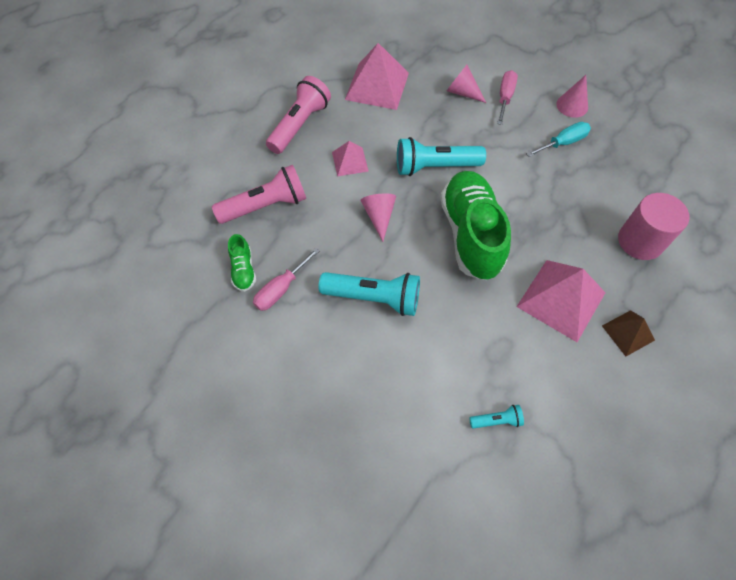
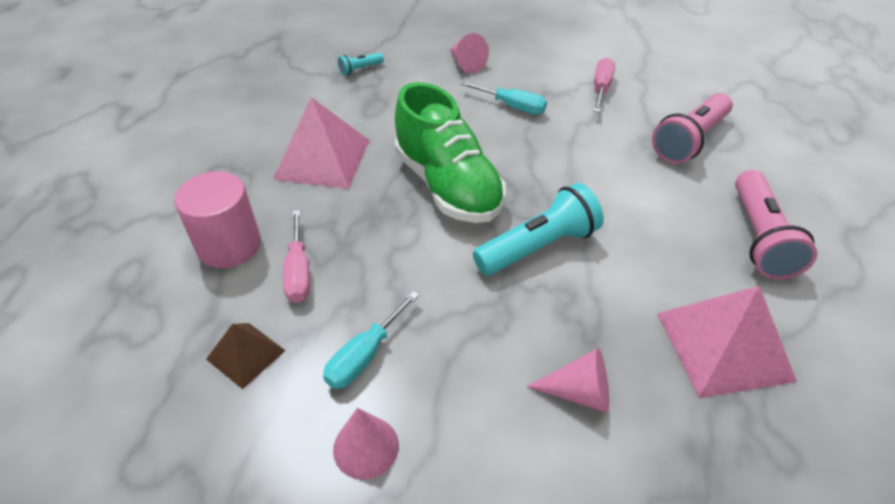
camera: 155 degrees right, 15 degrees down
green shoe [228,234,256,292] -> none
turquoise flashlight [319,272,420,316] -> turquoise screwdriver [460,81,547,114]
pink pyramid [332,141,368,176] -> none
pink cone [361,193,396,242] -> pink cone moved to [450,33,489,73]
pink screwdriver [497,70,518,125] -> pink screwdriver moved to [283,210,310,303]
brown pyramid [602,310,655,356] -> brown pyramid moved to [206,323,286,389]

